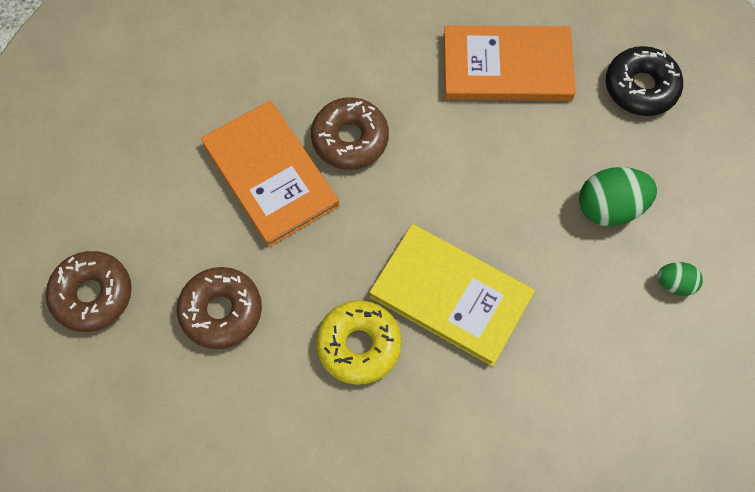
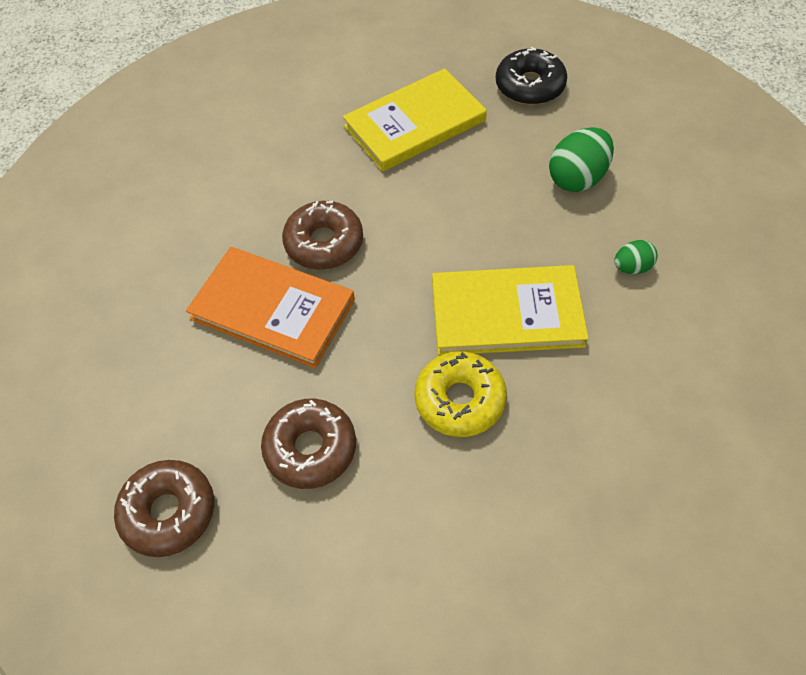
camera: 30 degrees left, 10 degrees down
orange book [444,25,576,101] -> yellow book [343,68,487,171]
green egg [657,262,703,296] -> green egg moved to [614,240,658,274]

